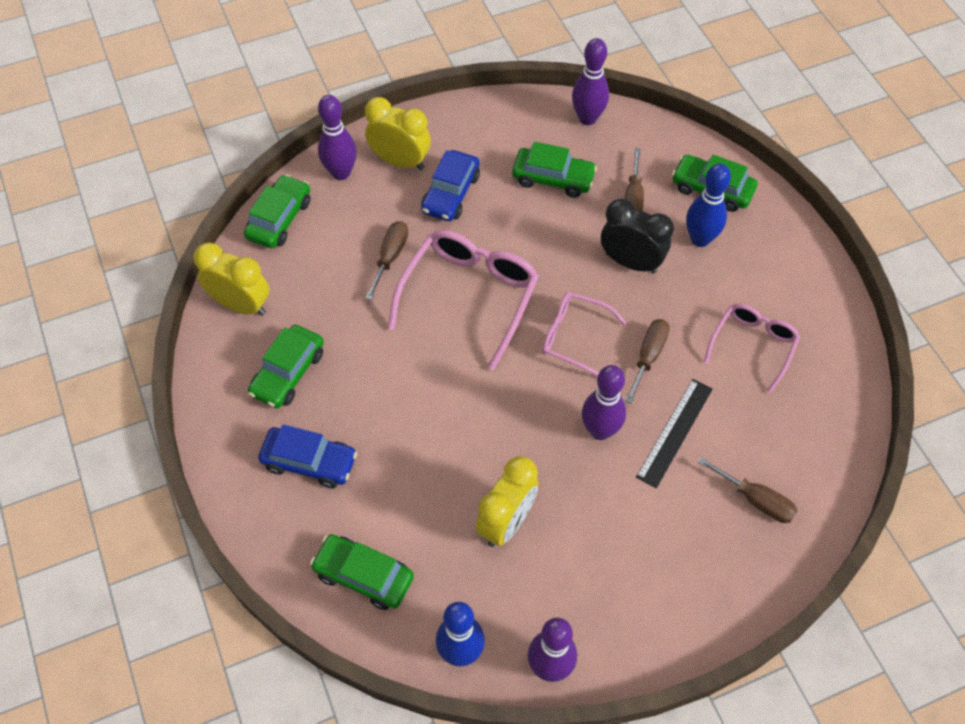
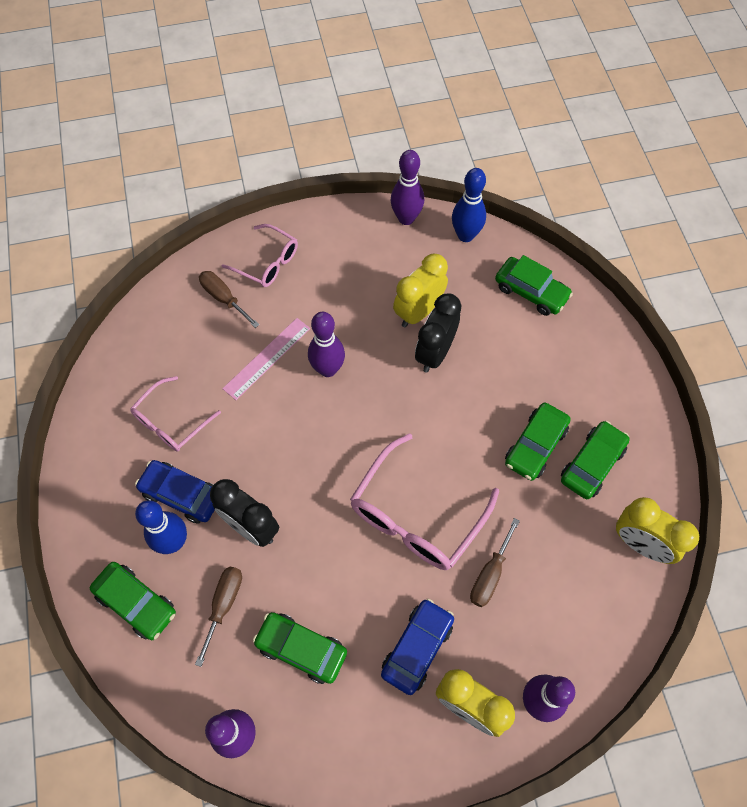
camera: 170 degrees left, 5 degrees up
green car [244,174,310,248] -> green car moved to [505,403,571,481]
blue car [258,424,357,488] -> blue car moved to [135,460,215,524]
pink glasses [542,292,627,376] -> pink glasses moved to [221,224,298,287]
brown screwdriver [625,319,670,404] -> none
black ruler [636,379,713,488] -> pink ruler [222,318,310,400]
none -> black clock [415,293,462,373]

